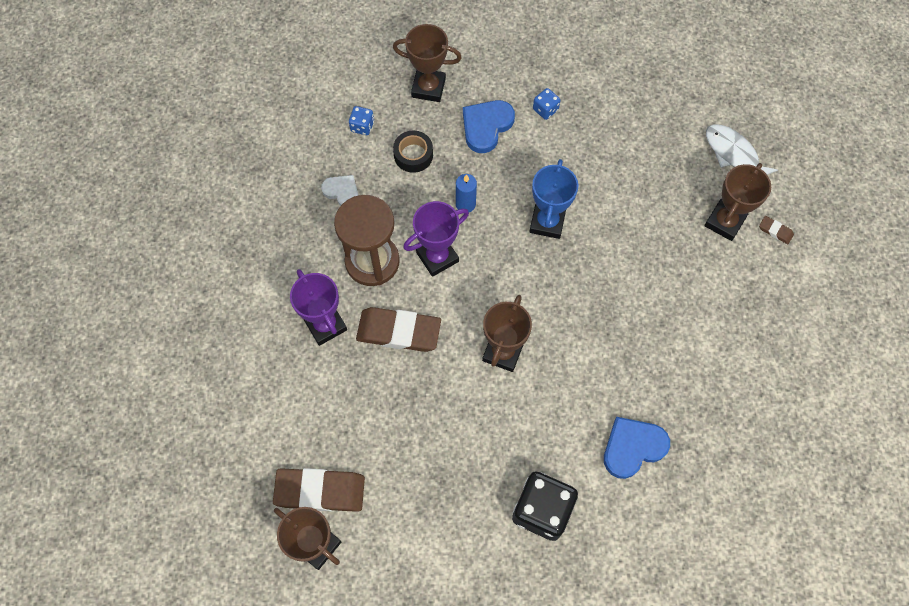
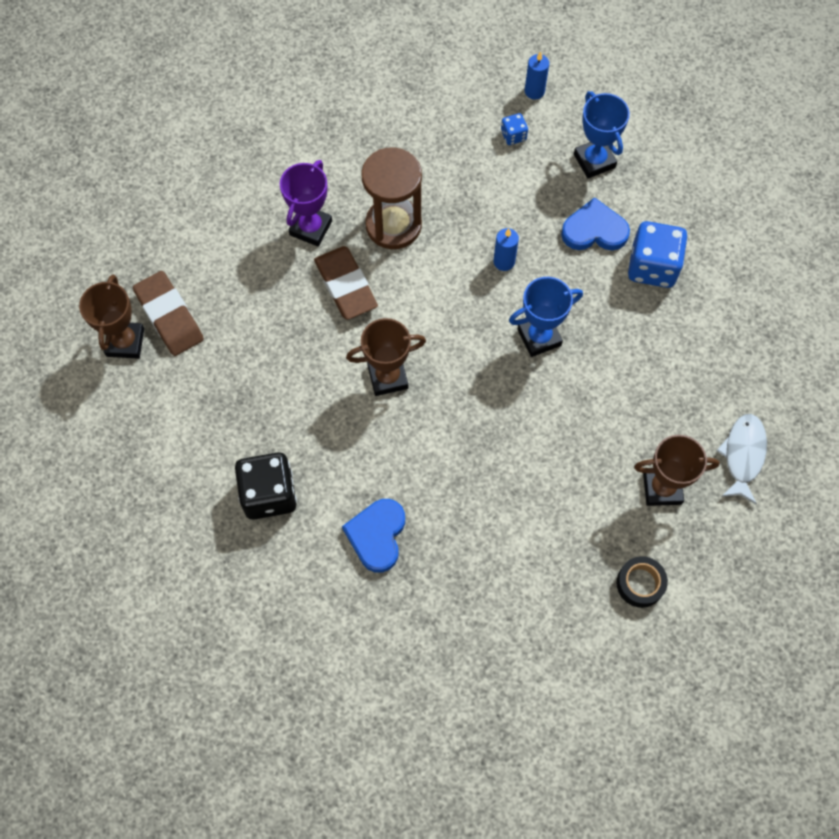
camera: 55 degrees right, 0 degrees up
white heart [321,175,359,206] -> none
brown trophy [393,24,462,102] -> blue trophy [574,91,630,178]
black tape [393,131,433,173] -> black tape moved to [616,556,668,608]
purple trophy [403,201,469,277] -> none
blue dice [533,88,561,120] -> blue dice [628,221,687,288], size x2.10
blue heart [604,417,670,479] -> blue heart turned 105 degrees counterclockwise [342,499,405,573]
brown eraser [759,216,794,244] -> none
none -> blue candle [525,51,549,100]

